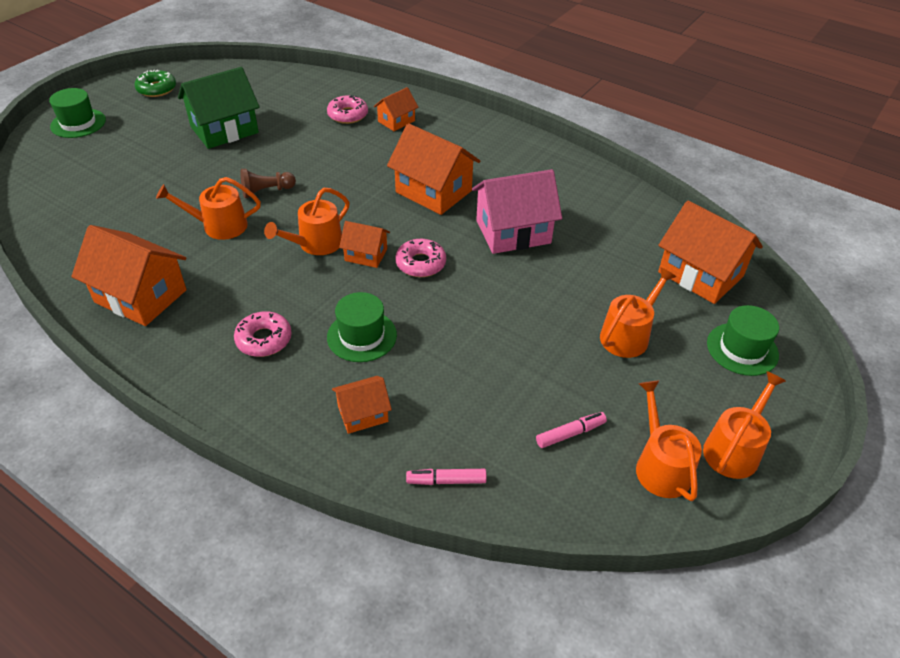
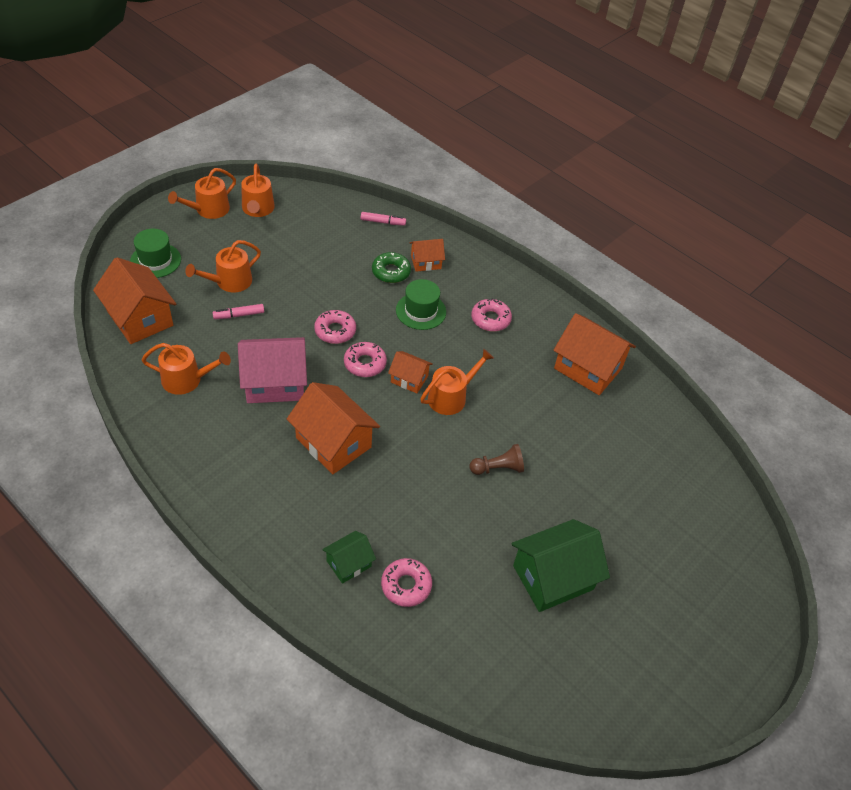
camera: 175 degrees left, 5 degrees up
green hat [49,88,106,138] -> none
green donut [135,70,176,97] -> green donut moved to [372,252,411,283]
orange watering can [156,177,261,240] -> orange watering can moved to [142,343,231,395]
orange house [374,87,418,131] -> green house [322,531,376,584]
pink marker [536,412,607,448] -> pink marker moved to [212,304,264,319]
none -> pink donut [314,310,356,344]

